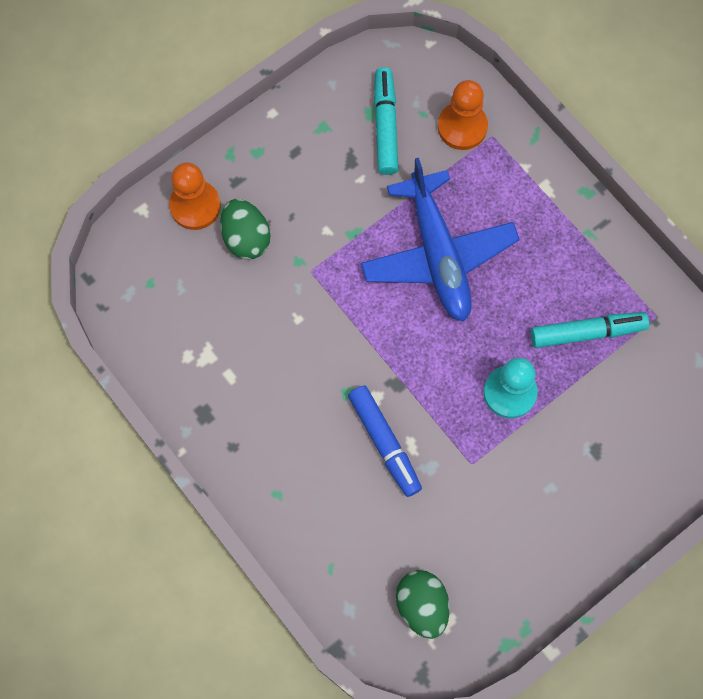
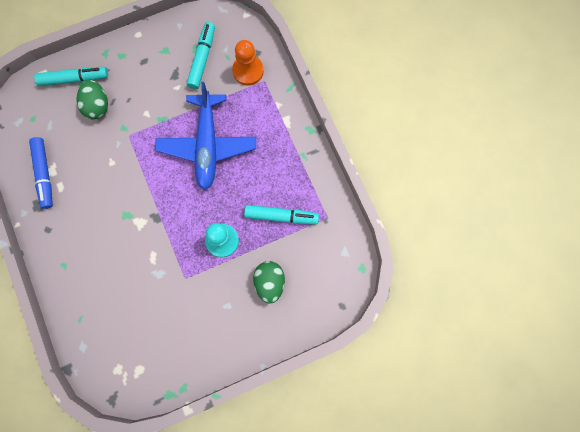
camera: 15 degrees right, 5 degrees up
orange pawn [169,162,221,230] -> turquoise marker [34,67,108,86]
blue marker [348,385,422,497] -> blue marker moved to [29,137,53,209]
green egg [396,570,450,639] -> green egg moved to [253,261,285,304]

